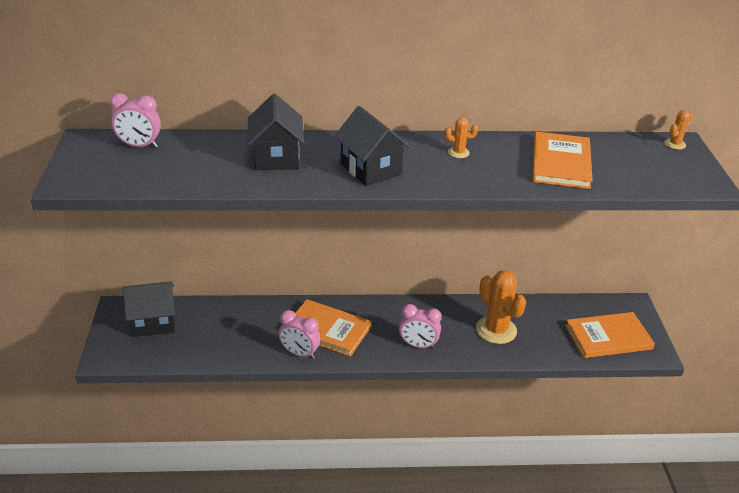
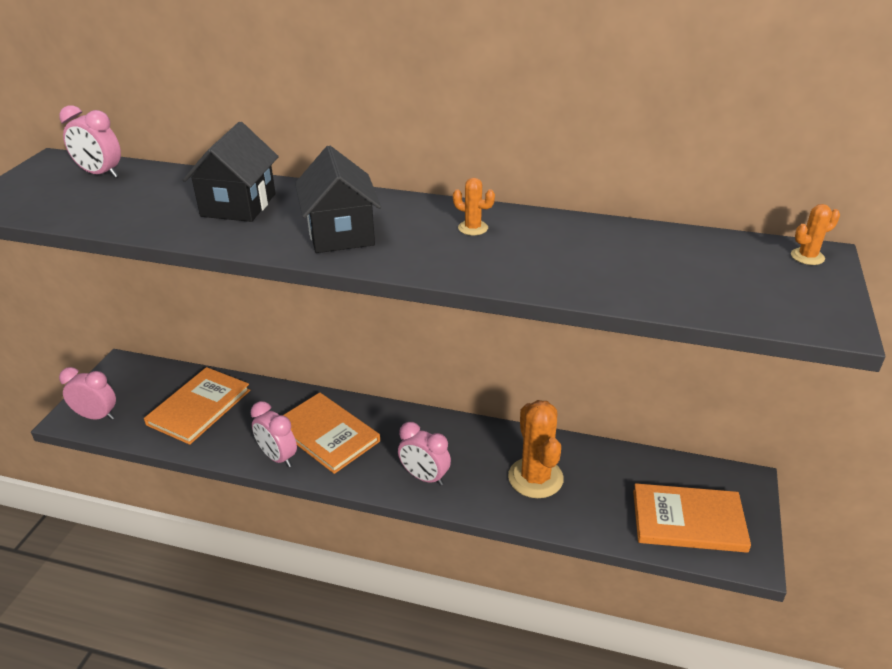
camera: 20 degrees right, 0 degrees up
black house [123,281,175,337] -> none
orange book [532,132,593,189] -> orange book moved to [144,367,250,445]
none -> pink clock [59,367,116,420]

